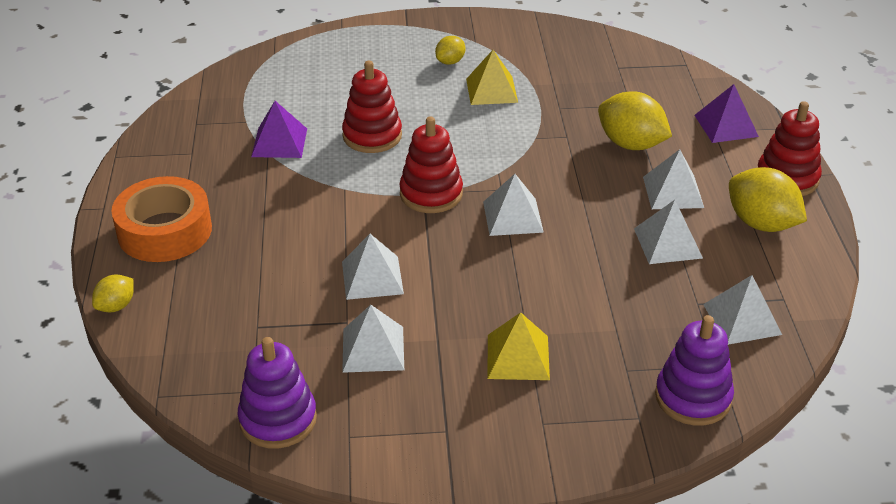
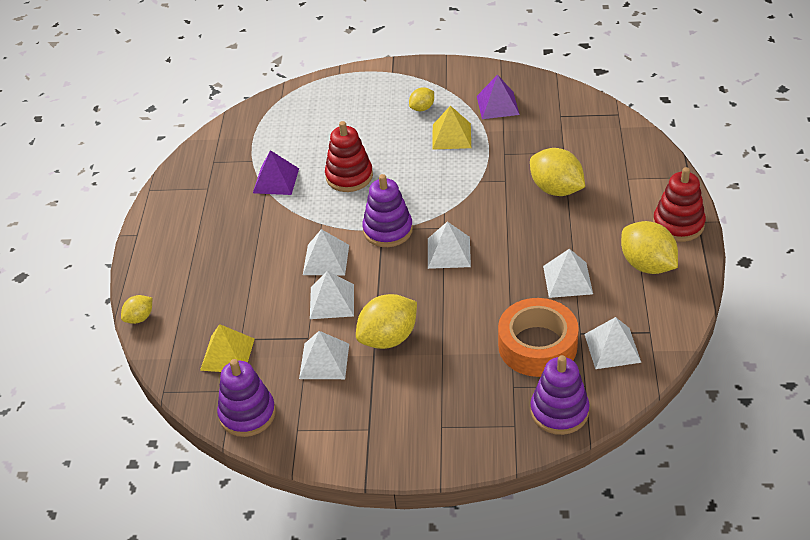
camera: 10 degrees right, 5 degrees up
orange tape [111,176,212,262] -> orange tape moved to [498,298,579,377]
red stacking toy [399,116,463,213] -> purple stacking toy [362,174,413,247]
yellow pyramid [487,312,550,380] -> yellow pyramid moved to [200,324,255,372]
white pyramid [643,149,704,209] -> white pyramid moved to [303,229,349,275]
purple pyramid [694,84,759,143] -> purple pyramid moved to [477,75,520,119]
none -> yellow lemon [356,294,417,349]

